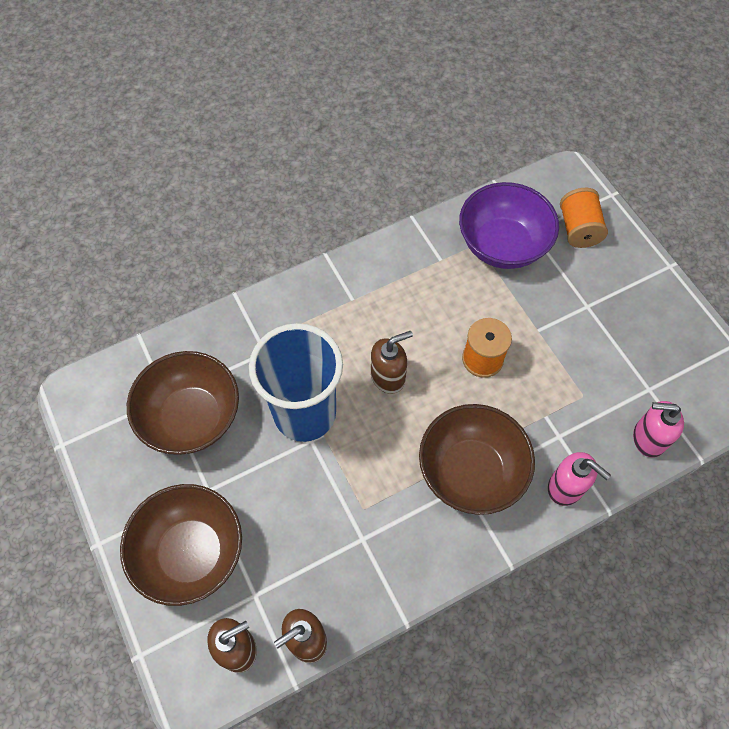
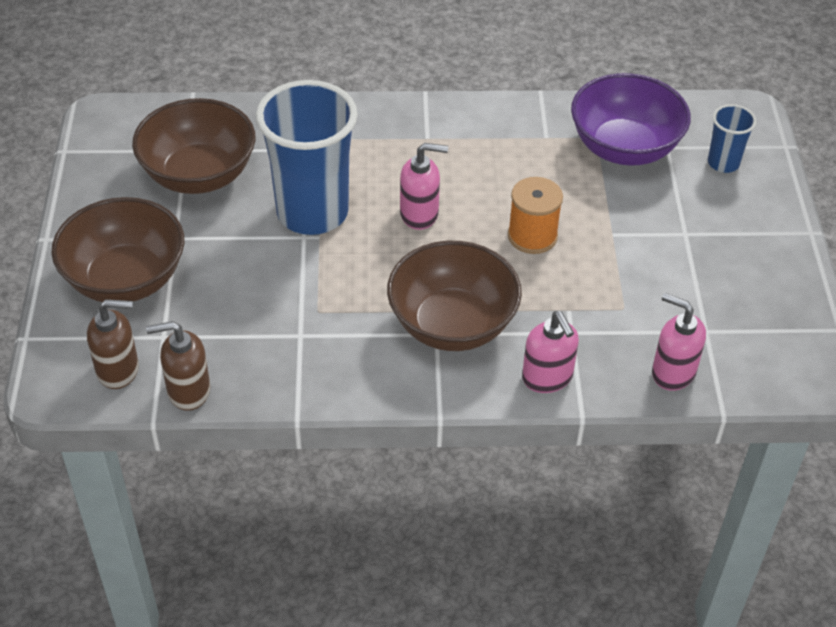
camera: 25 degrees right, 15 degrees down
brown soap dispenser [371,331,413,394] -> pink soap dispenser [400,143,448,230]
orange spool [560,188,608,248] -> blue cup [708,104,757,173]

